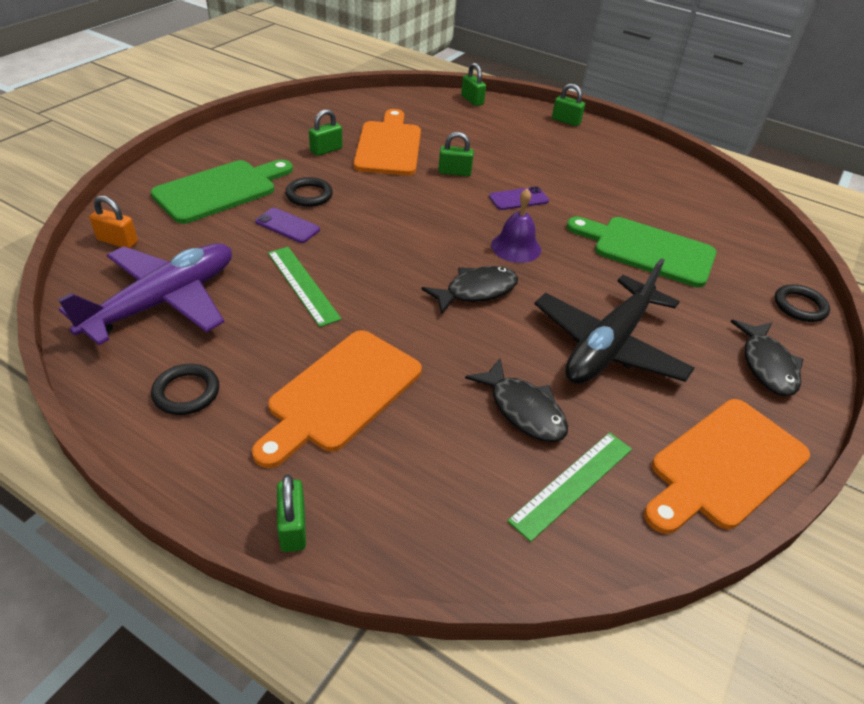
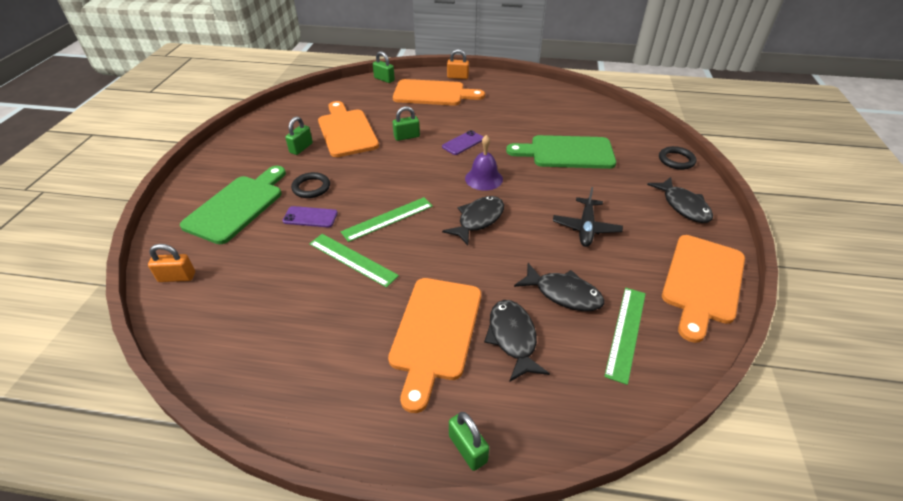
camera: 20 degrees left, 0 degrees up
purple plane [58,243,232,345] -> none
black ring [151,364,219,415] -> none
black plane [535,258,695,384] -> black plane [553,187,623,247], size x0.57
green padlock [552,84,585,126] -> orange padlock [447,49,469,79]
none -> green ruler [341,197,433,242]
none -> orange cutting board [393,79,485,106]
none -> black fish [484,300,550,382]

